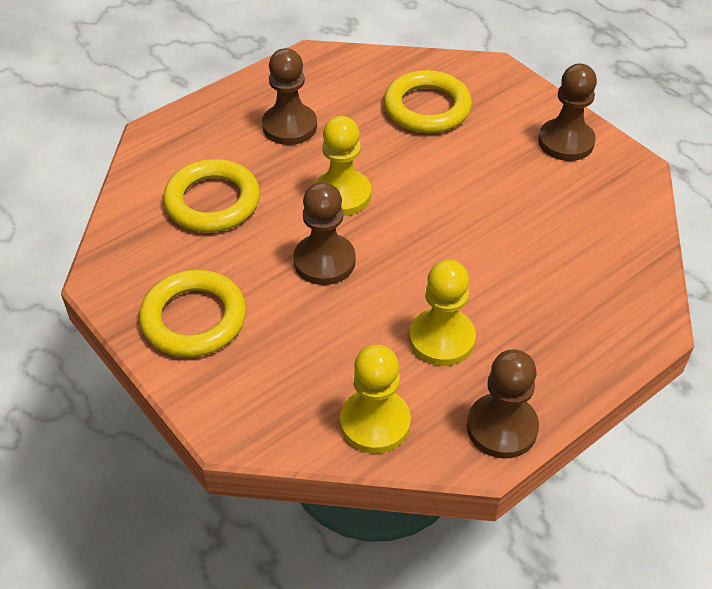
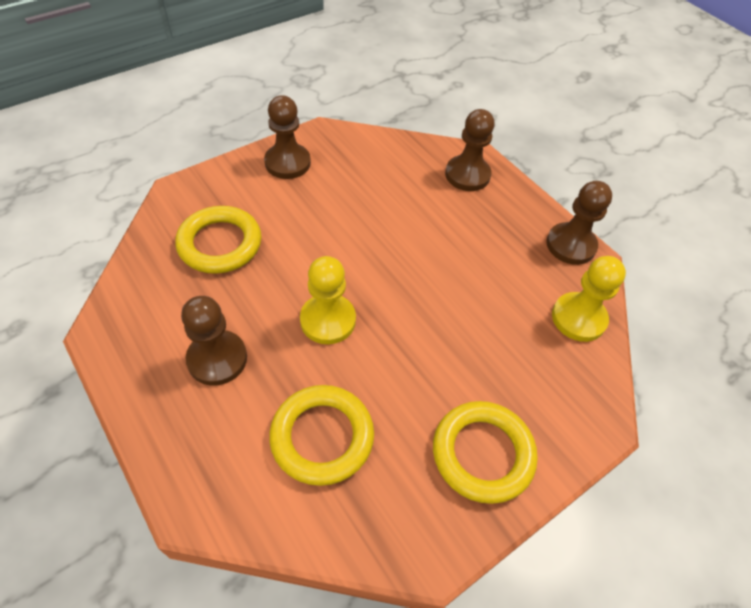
camera: 90 degrees left, 5 degrees up
brown pawn [293,182,356,285] -> brown pawn moved to [445,109,495,191]
yellow pawn [409,260,476,366] -> none

